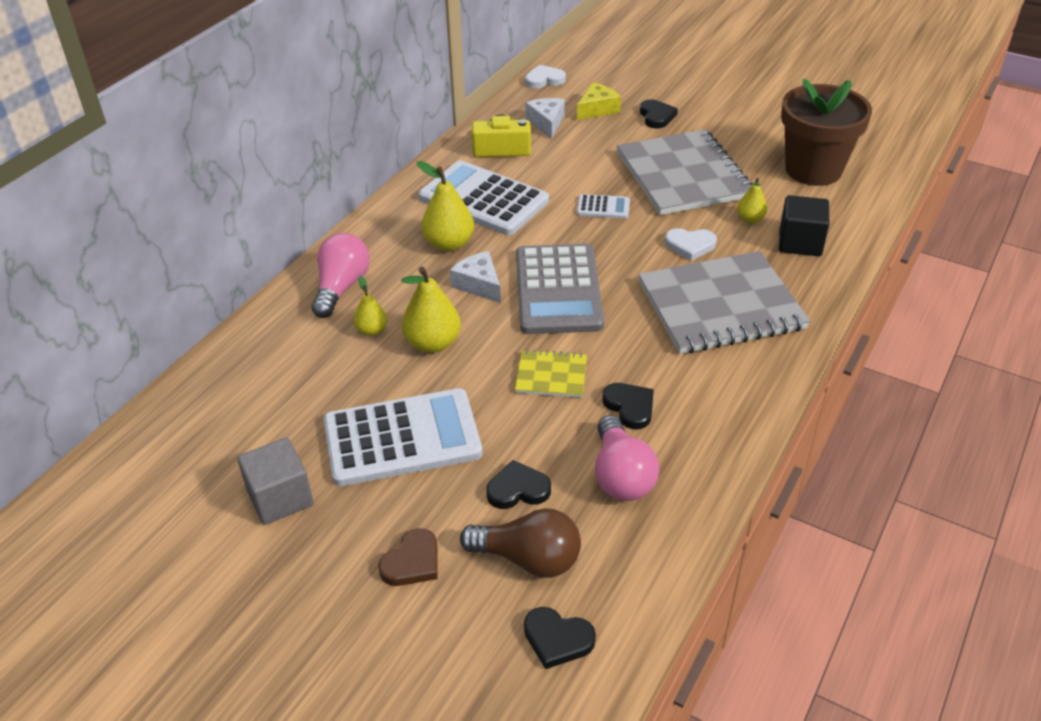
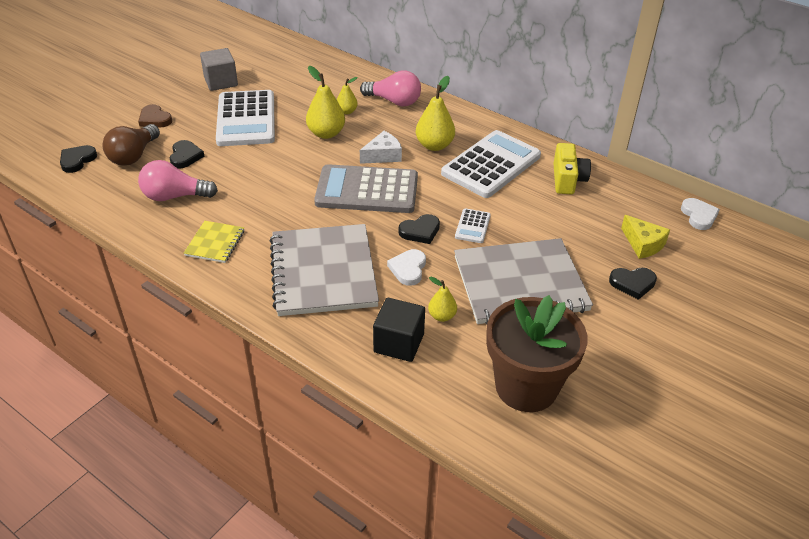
camera: 95 degrees right, 0 degrees up
yellow notebook [515,349,587,398] -> yellow notebook moved to [184,221,244,263]
white cheese [525,98,565,139] -> none
black heart [602,383,654,429] -> black heart moved to [398,214,440,244]

